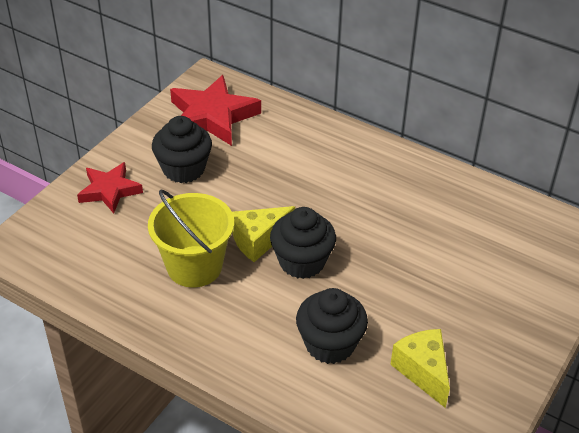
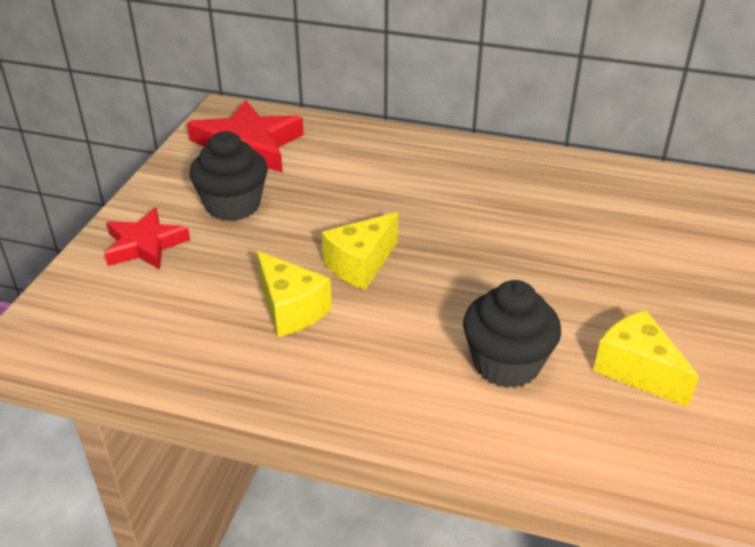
camera: 15 degrees left, 5 degrees down
yellow bucket [148,189,234,287] -> yellow cheese [257,251,332,337]
black cupcake [270,207,336,279] -> none

